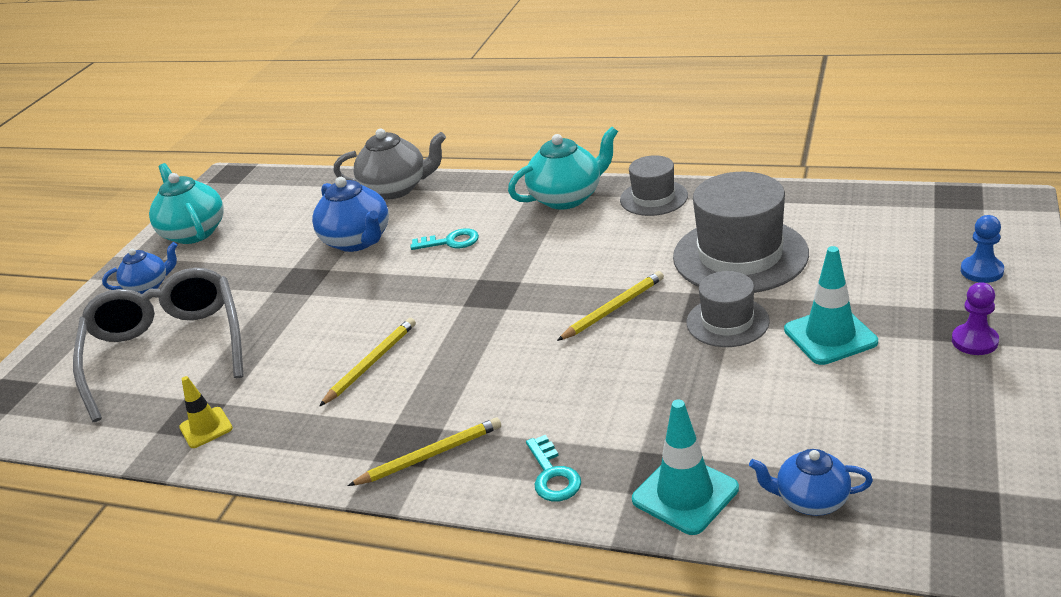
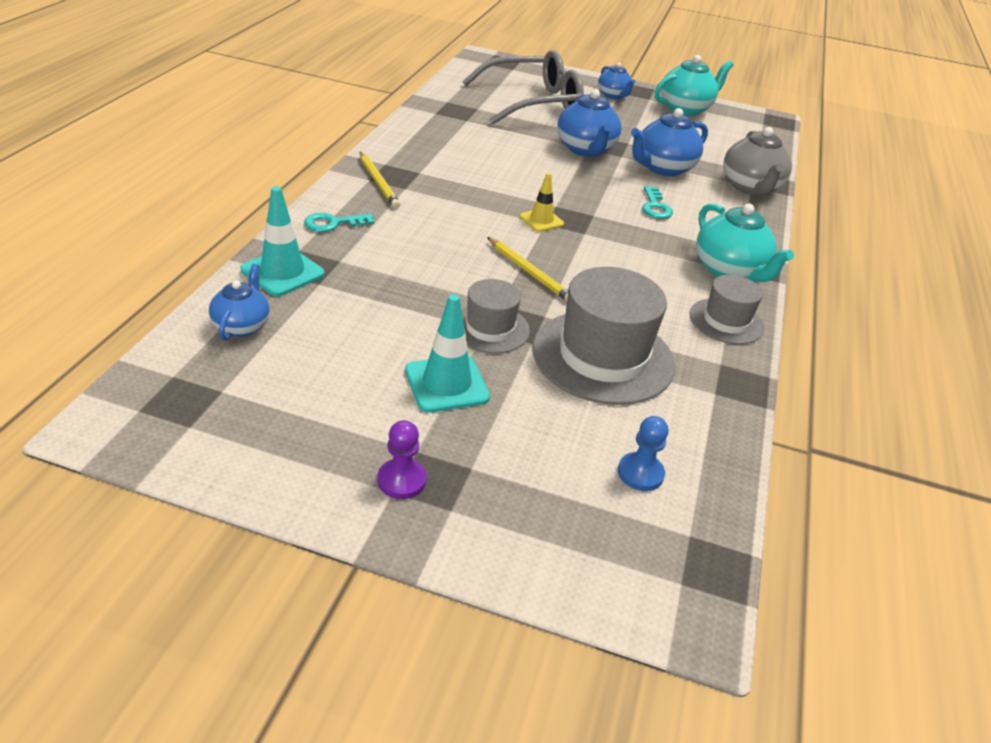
camera: 80 degrees right, 5 degrees up
yellow traffic cone [179,376,233,448] -> yellow traffic cone moved to [520,173,564,232]
yellow pencil [319,318,416,406] -> none
blue pawn [961,215,1004,283] -> blue pawn moved to [618,416,669,491]
none -> blue teapot [557,89,622,157]

